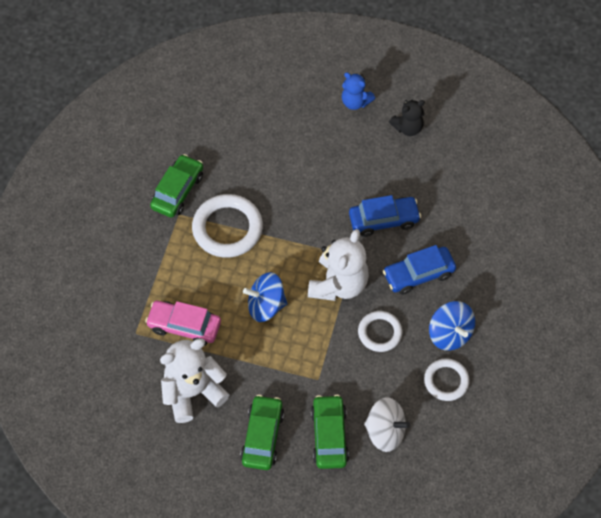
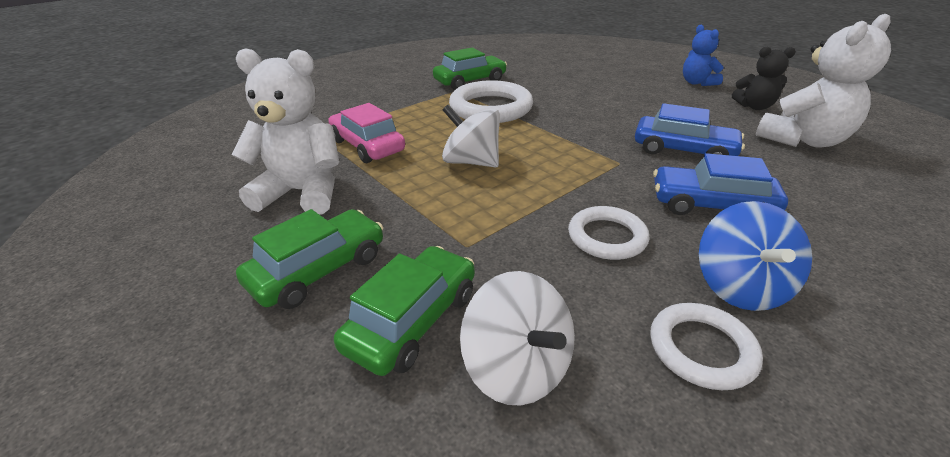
camera: 35 degrees right, 25 degrees down
blue spinning top [243,272,288,322] -> white spinning top [442,104,500,167]
white teddy bear [308,229,369,301] -> white teddy bear moved to [756,14,891,148]

